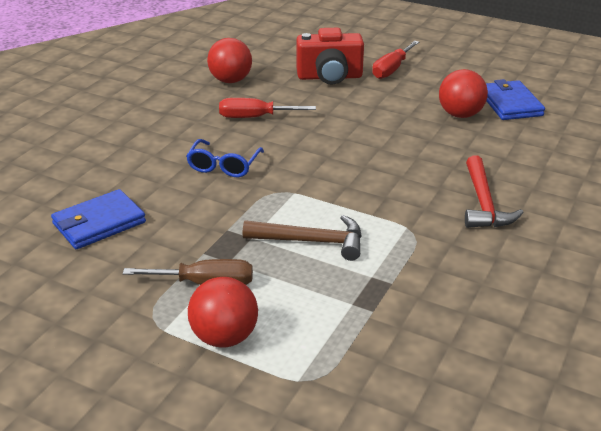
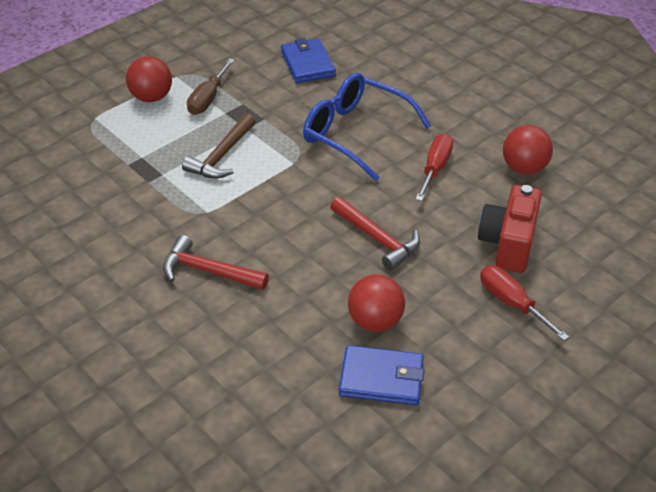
camera: 110 degrees right, 10 degrees up
blue glasses [186,139,264,177] -> blue glasses [303,73,431,181], size x1.80
none -> red hammer [330,197,420,270]

